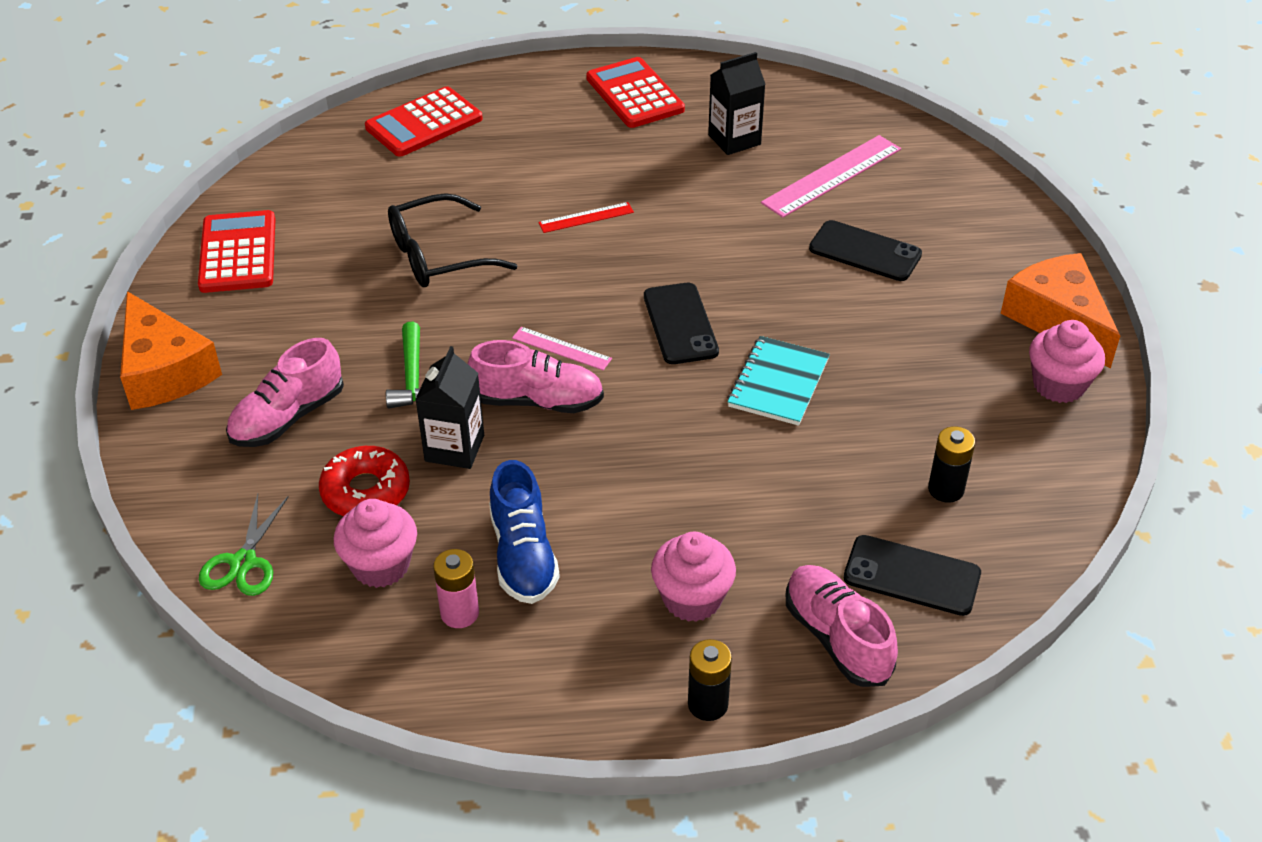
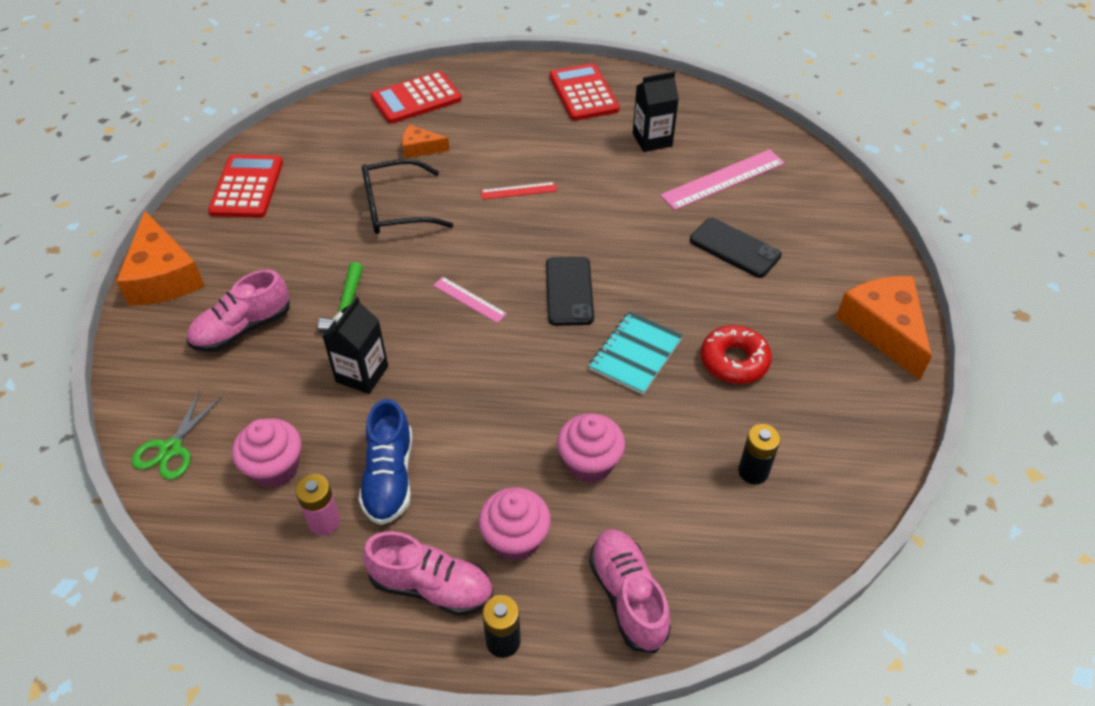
camera: 10 degrees right, 5 degrees up
red donut [319,446,410,516] -> red donut moved to [701,325,772,384]
pink shoe [468,340,604,413] -> pink shoe moved to [363,531,493,616]
black phone [844,535,981,616] -> none
pink cupcake [1029,320,1105,403] -> pink cupcake moved to [557,413,625,483]
none -> orange cheese [402,125,450,158]

